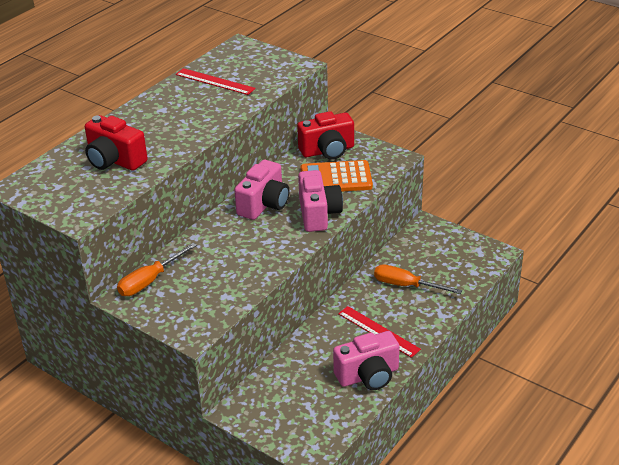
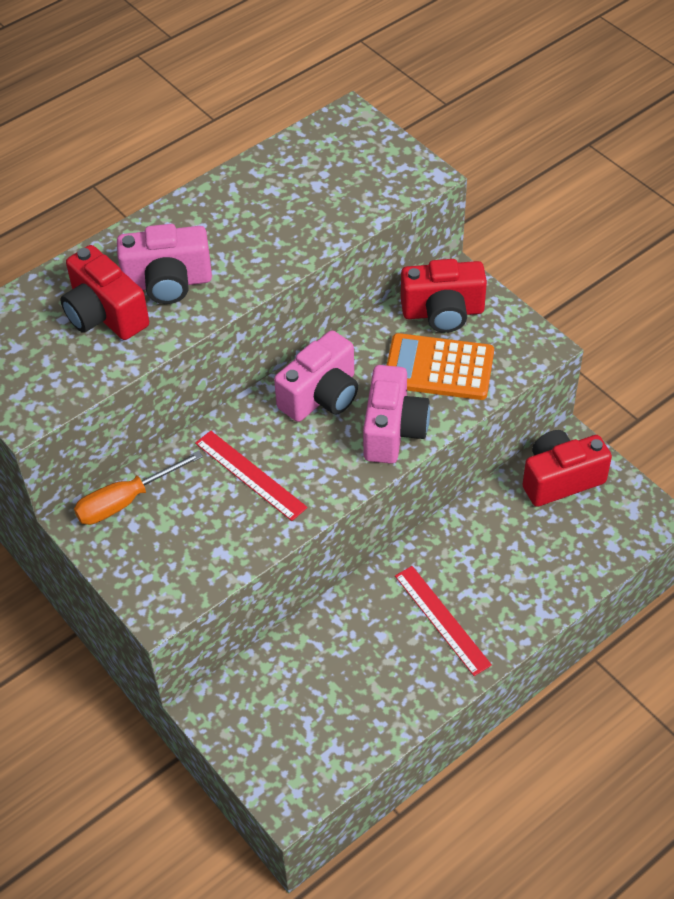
camera: 15 degrees right, 15 degrees up
red ruler [176,68,256,95] -> red ruler moved to [195,431,308,521]
pink camera [333,331,399,390] -> pink camera moved to [117,224,212,304]
orange screwdriver [374,265,462,294] -> none
none -> red camera [522,430,612,507]

